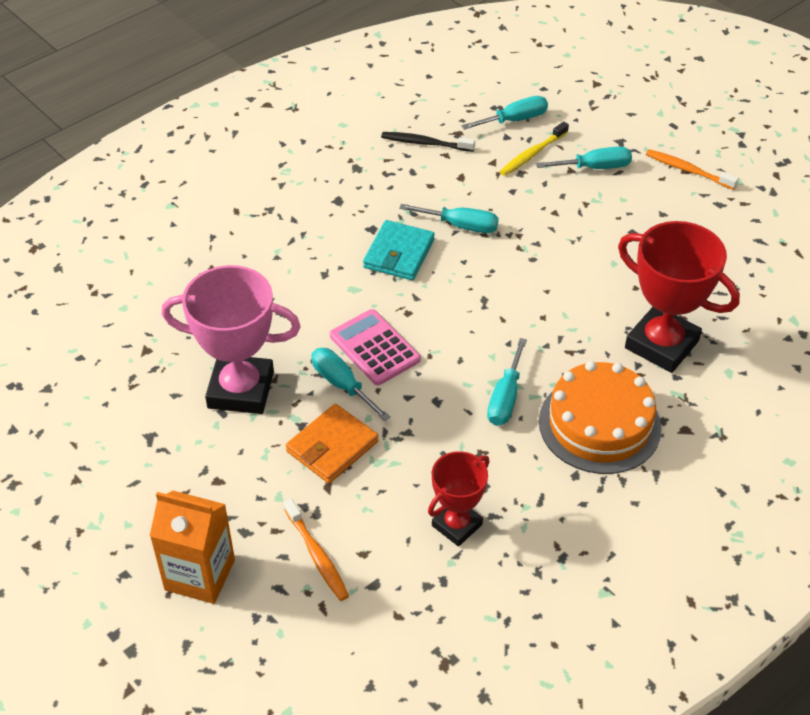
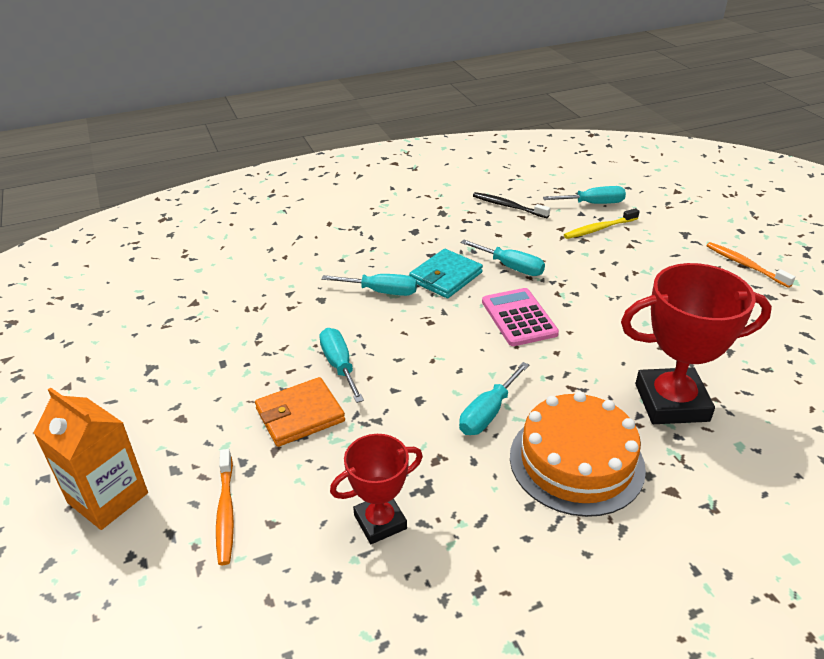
camera: 20 degrees right, 10 degrees down
pink trophy [162,265,301,414] -> none
pink calculator [330,309,421,385] -> pink calculator moved to [482,288,559,346]
turquoise screwdriver [536,146,632,169] -> turquoise screwdriver moved to [321,274,417,296]
red trophy [618,221,740,373] -> red trophy turned 60 degrees counterclockwise [621,263,772,424]

